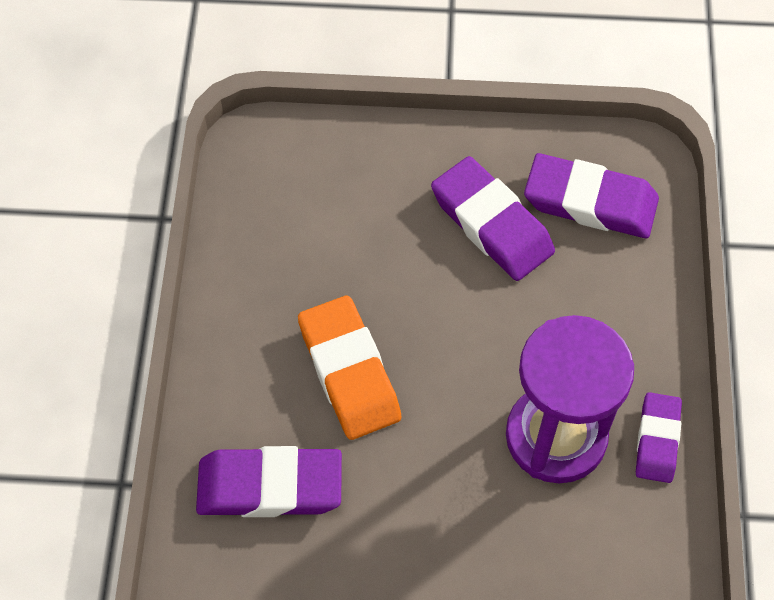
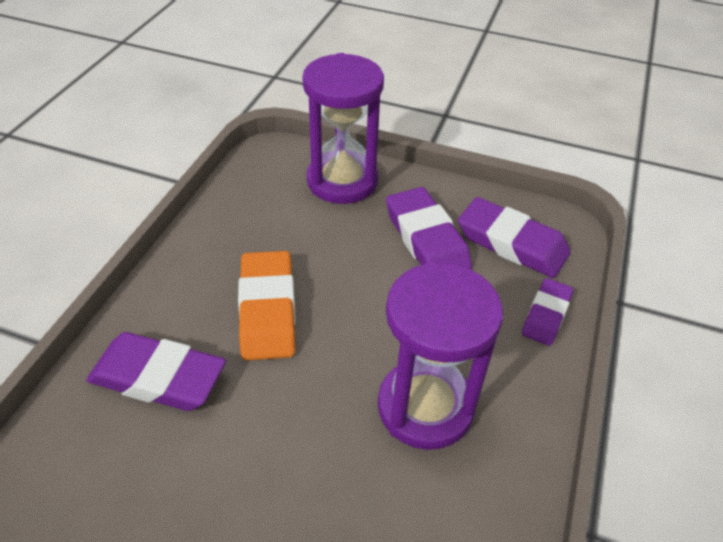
camera: 15 degrees right, 15 degrees down
purple eraser [636,392,682,483] -> purple eraser moved to [522,278,573,346]
none -> purple hourglass [302,53,384,204]

